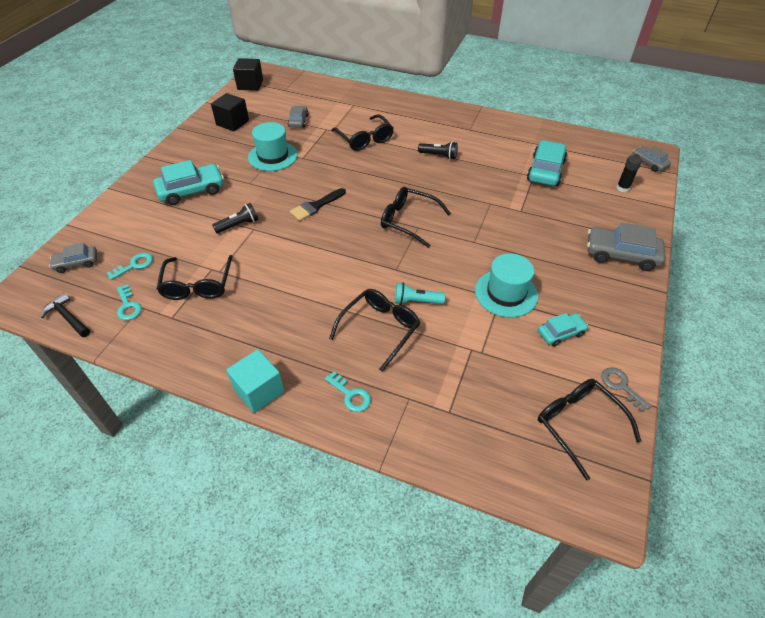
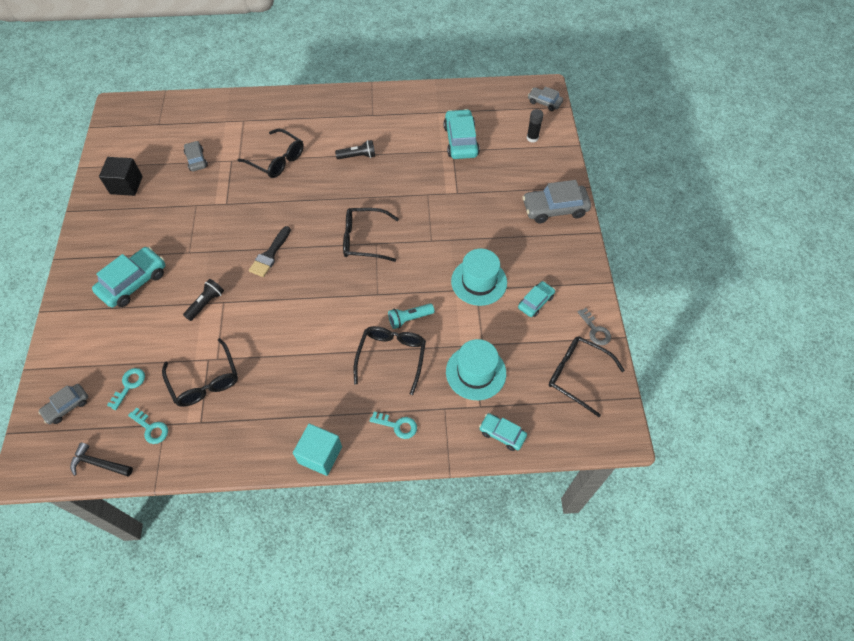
camera: 25 degrees left, 10 degrees up
black cube [233,58,263,91] -> none
turquoise hat [248,122,298,171] -> turquoise hat moved to [446,339,506,400]
grey key [601,367,651,412] -> grey key turned 150 degrees counterclockwise [577,308,611,345]
none -> turquoise car [479,413,527,451]

